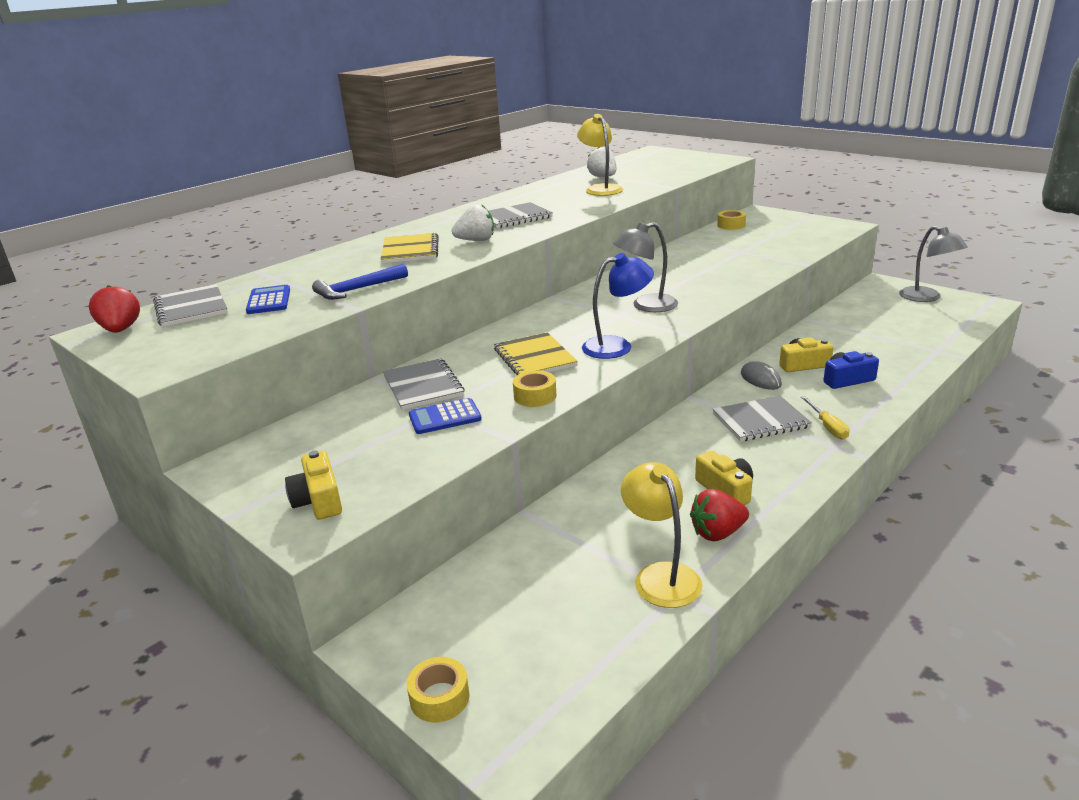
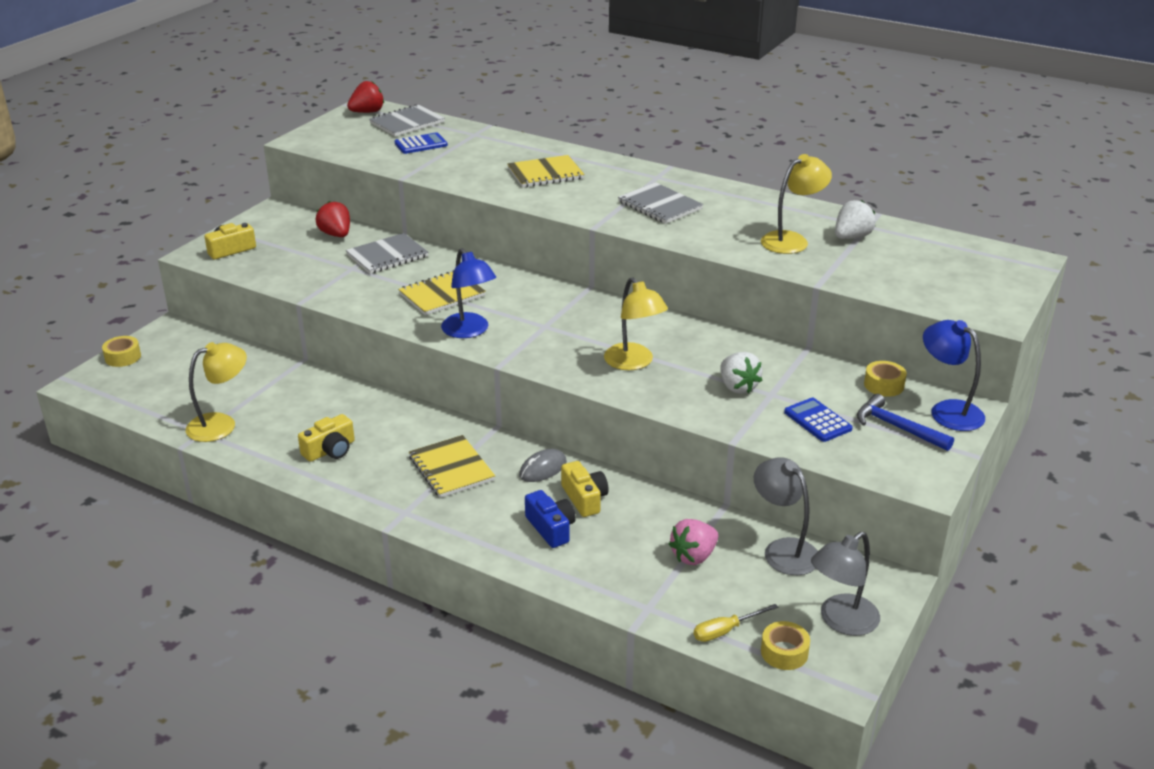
camera: 75 degrees right, 5 degrees up
blue hammer [312,264,408,300] -> blue hammer moved to [857,394,954,451]
blue calculator [409,398,482,434] -> blue calculator moved to [784,398,853,442]
white strawberry [452,204,494,241] -> white strawberry moved to [720,352,763,394]
yellow tape [513,370,557,407] -> yellow tape moved to [761,621,810,670]
grey lamp [613,222,678,312] -> grey lamp moved to [754,457,818,575]
red strawberry [690,489,749,541] -> red strawberry moved to [315,201,350,237]
grey notebook [713,396,812,442] -> yellow notebook [409,435,495,498]
yellow screwdriver [801,396,850,440] -> yellow screwdriver moved to [694,604,778,642]
none -> yellow lamp [604,277,668,370]
none -> pink strawberry [669,519,718,565]
none -> blue lamp [923,320,985,431]

